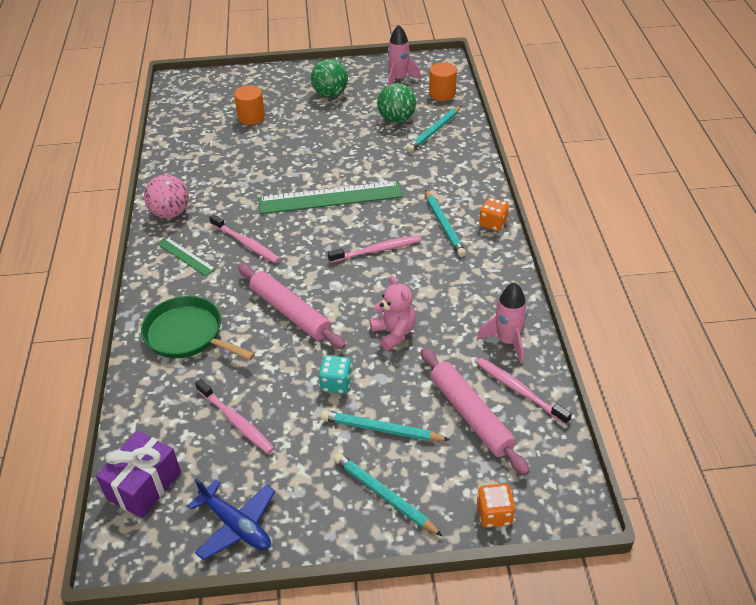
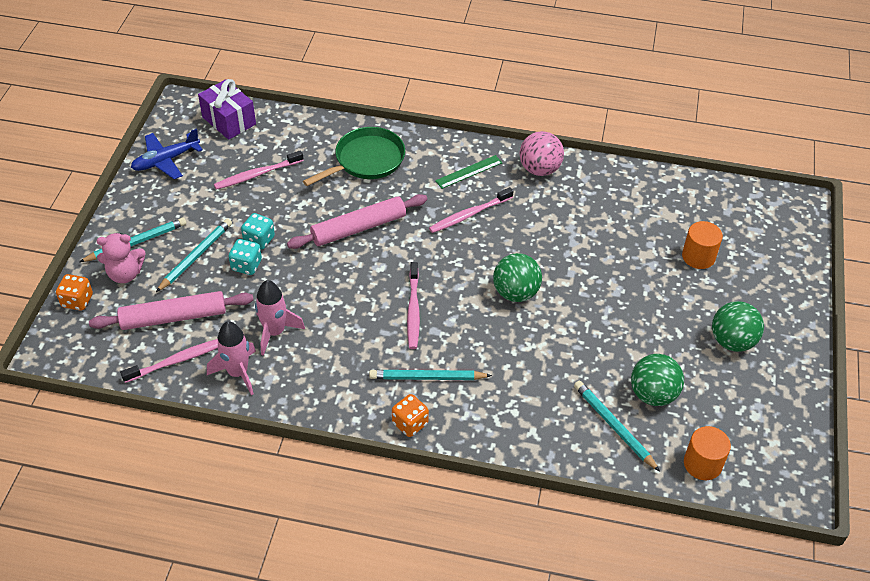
camera: 105 degrees right, 5 degrees up
green ruler [258,181,403,214] -> green ball [493,253,542,302]
pink teddy bear [370,275,416,351] -> pink teddy bear moved to [97,233,146,283]
pink rocket [387,25,421,86] -> pink rocket moved to [255,280,305,356]
none -> turquoise dice [229,239,262,275]

